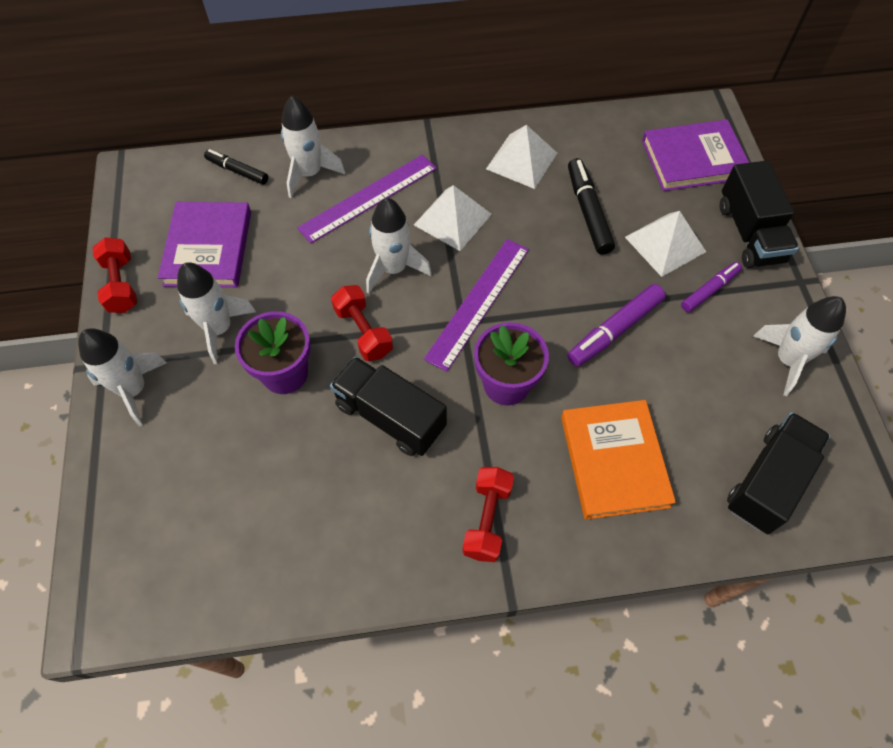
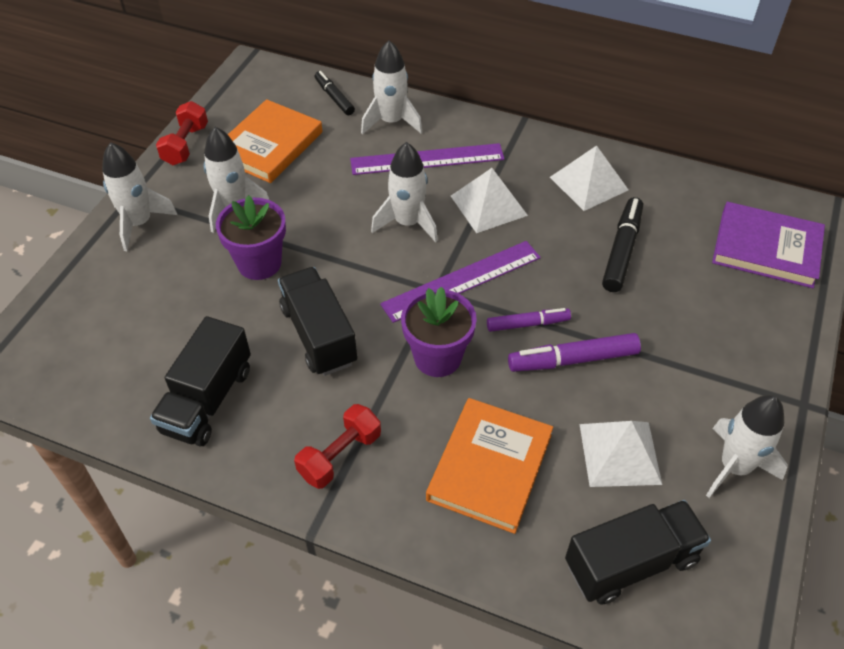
camera: 30 degrees right, 10 degrees down
purple book [158,202,251,287] -> orange book [228,99,323,183]
red dumbbell [331,285,393,361] -> none
white pyramid [625,211,706,277] -> white pyramid moved to [579,421,662,487]
purple marker [681,262,742,312] -> purple marker moved to [487,308,571,332]
black truck [720,160,799,268] -> black truck moved to [150,316,251,447]

